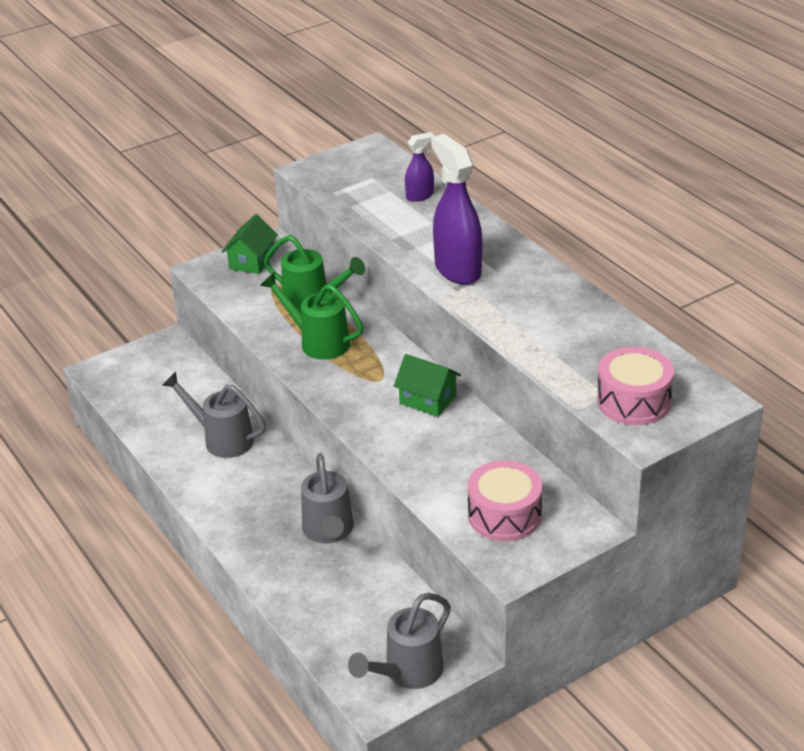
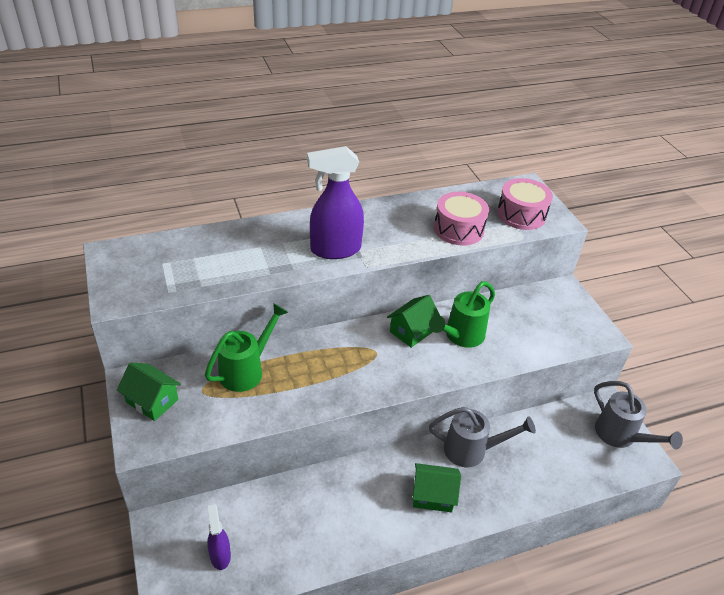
camera: 80 degrees left, 5 degrees up
grey watering can [162,372,266,458] -> none
green watering can [260,273,363,360] -> green watering can moved to [429,281,495,348]
purple spray bottle [405,132,434,202] -> purple spray bottle moved to [207,504,231,570]
pink drum [468,460,542,541] -> pink drum moved to [434,192,489,246]
none -> green house [412,463,461,512]

